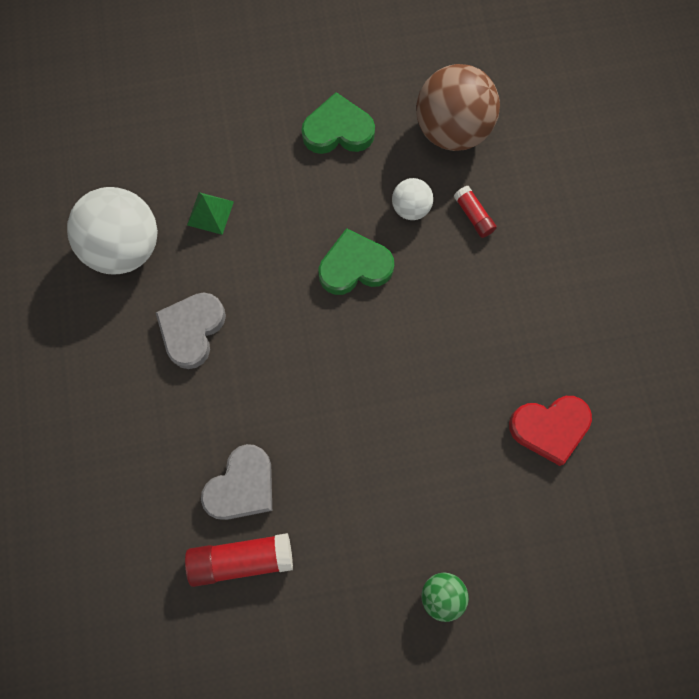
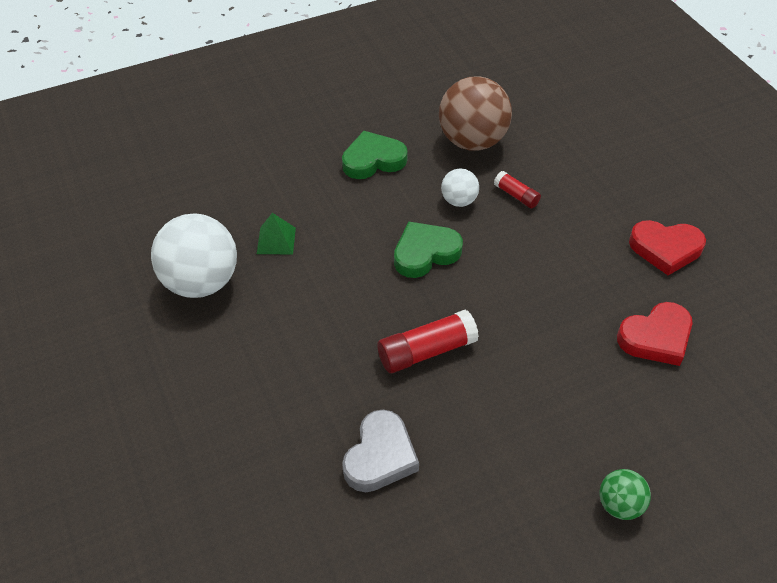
camera: 15 degrees left, 25 degrees down
grey heart [156,293,226,369] -> none
red glue stick [185,533,293,587] -> red glue stick moved to [377,310,479,373]
none -> red heart [629,220,706,275]

